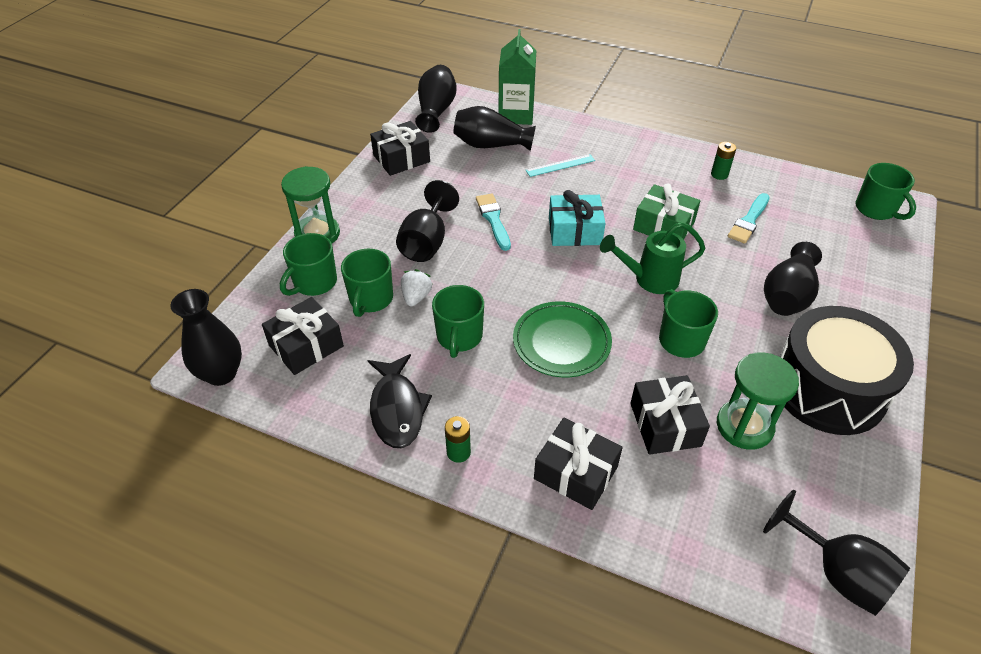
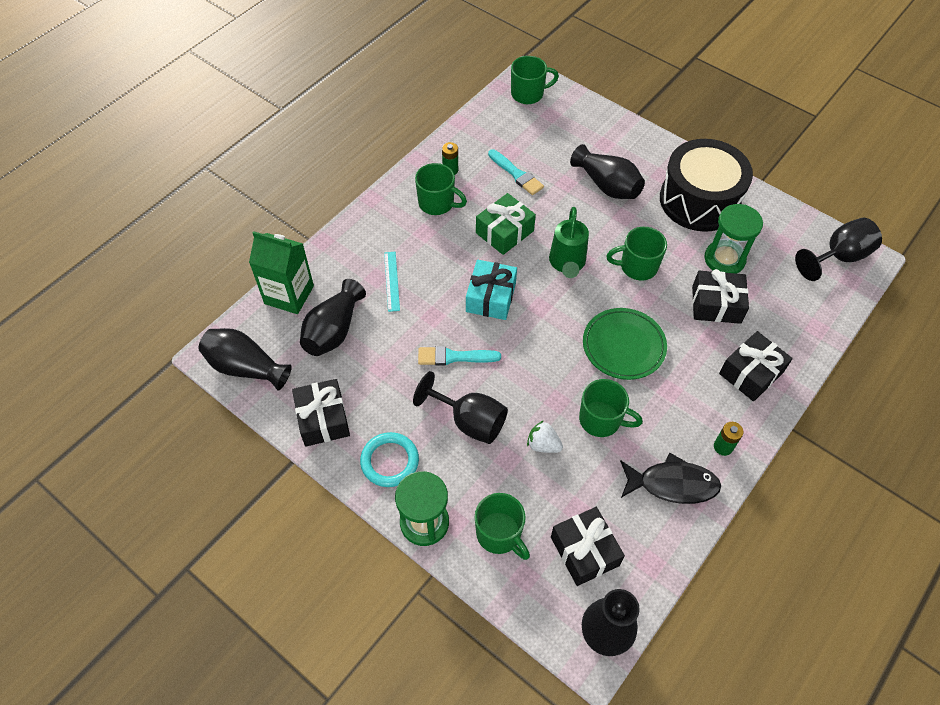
camera: 75 degrees left, 10 degrees up
green mug [341,249,393,317] -> green mug moved to [415,163,467,215]
none -> turquoise ring [360,432,419,487]

